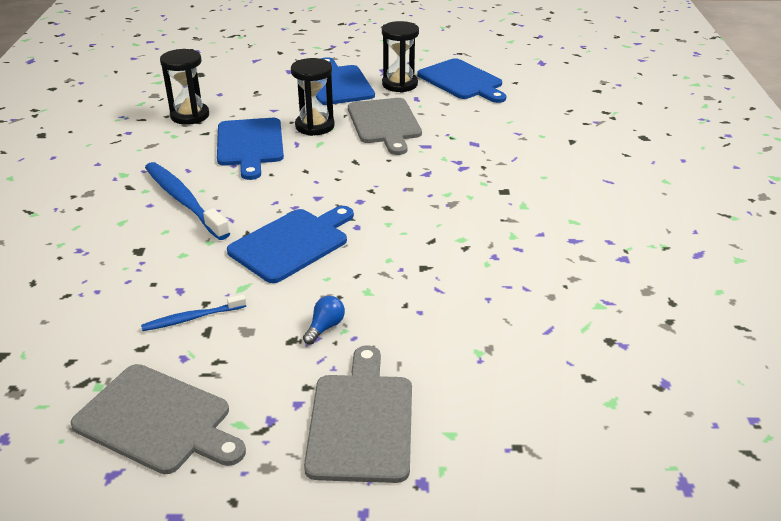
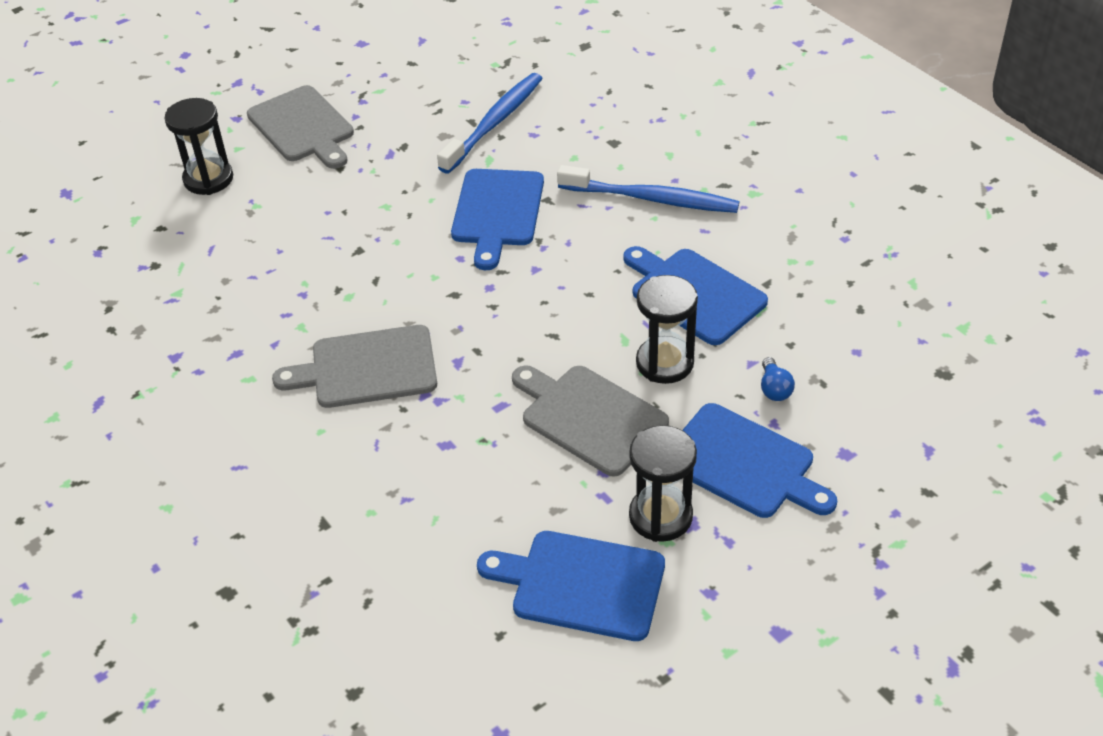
camera: 145 degrees right, 10 degrees up
grey cutting board [71,364,246,474] -> grey cutting board moved to [272,325,437,408]
blue toothbrush [141,294,246,331] -> blue toothbrush [437,73,543,174], size x1.88
black hourglass [160,49,209,125] -> black hourglass moved to [164,98,233,195]
blue light bulb [303,296,345,344] -> blue light bulb moved to [761,357,795,401]

